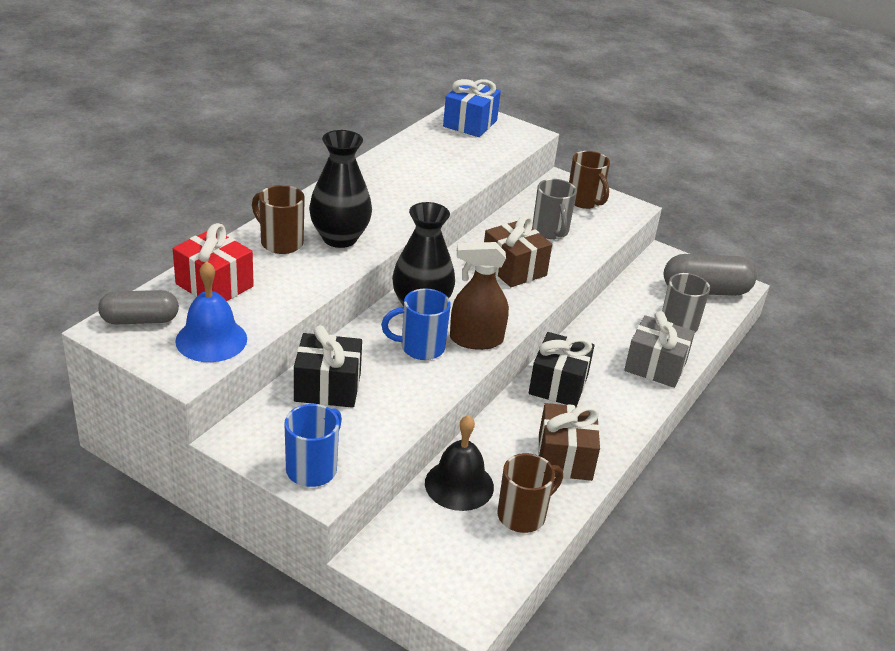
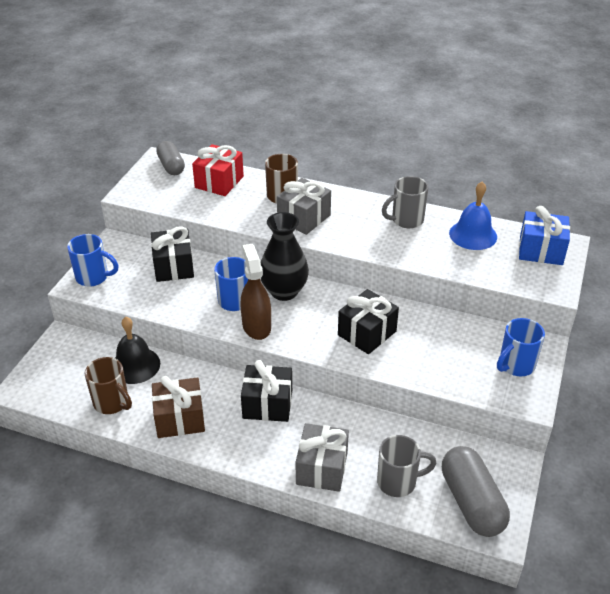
camera: 80 degrees right, 5 degrees up
blue bell [175,261,247,362] -> blue bell moved to [449,182,497,250]
black vase [309,130,372,248] -> grey gift [277,178,331,235]
brown gift [484,216,552,287] -> black gift [338,289,399,354]
grey mug [532,179,577,239] -> grey mug moved to [382,176,428,228]
brown mug [569,151,610,209] -> blue mug [497,318,545,376]

